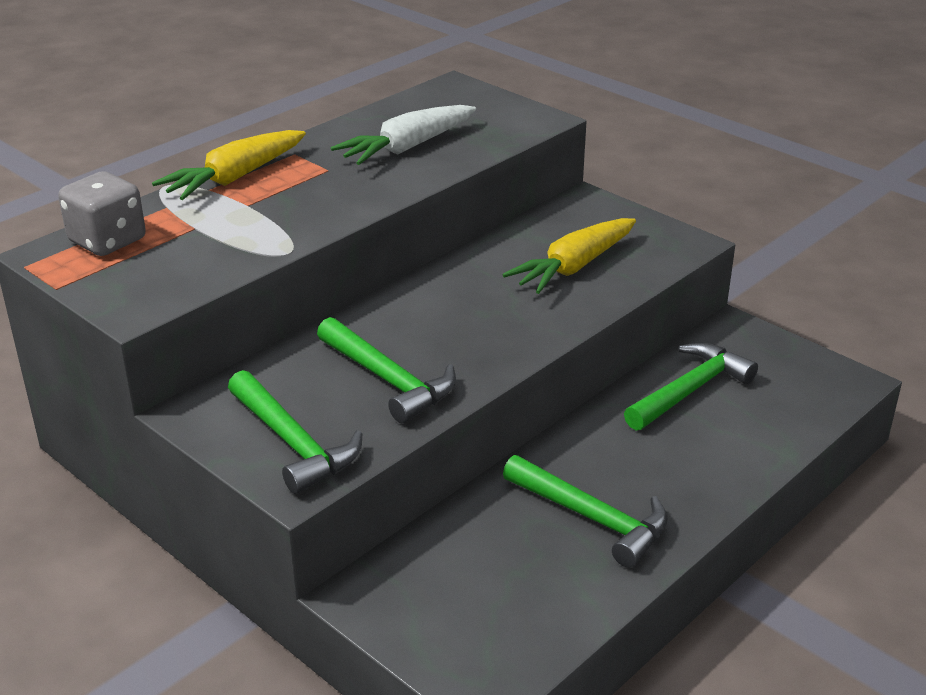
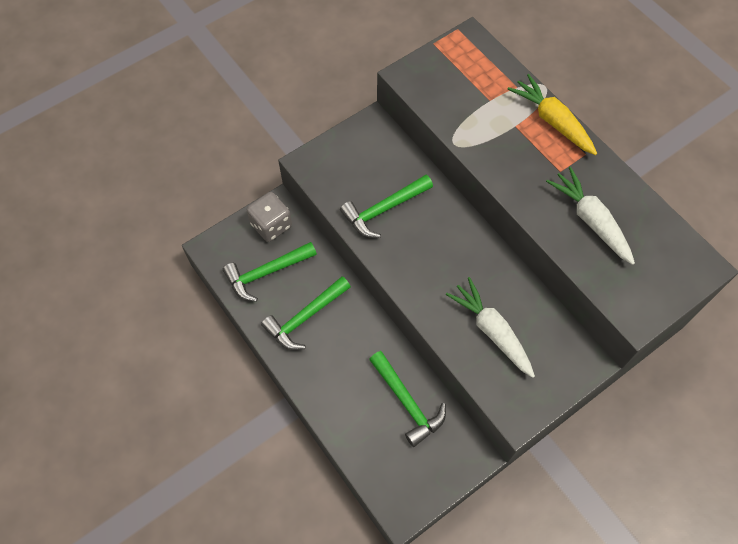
camera: 100 degrees right, 30 degrees up
grey dice [58,171,146,256] -> grey dice moved to [247,192,292,242]
green hammer [228,370,362,494] -> green hammer moved to [223,242,317,302]
yellow carrot [503,218,636,294] -> white carrot [446,277,535,378]

